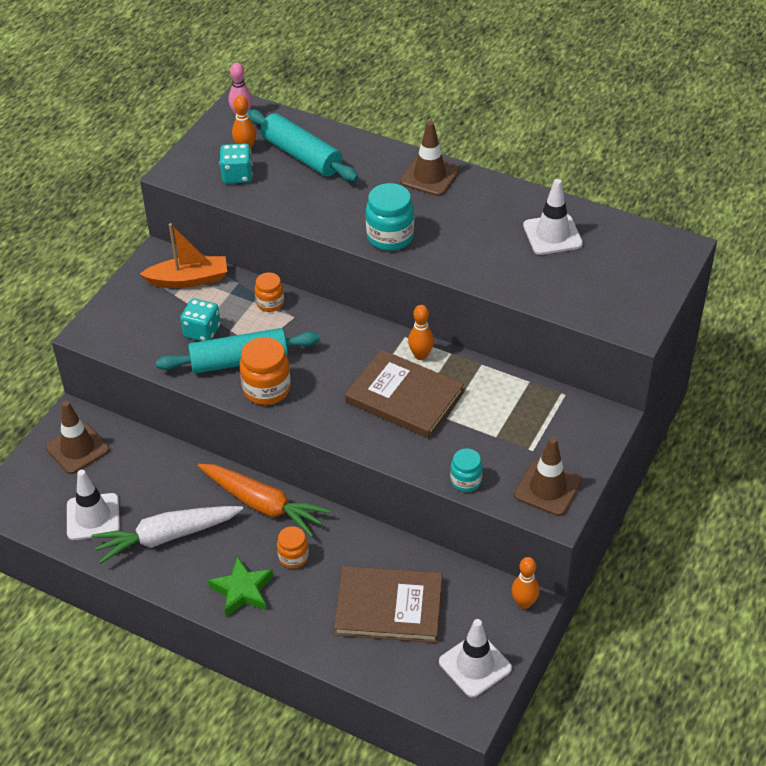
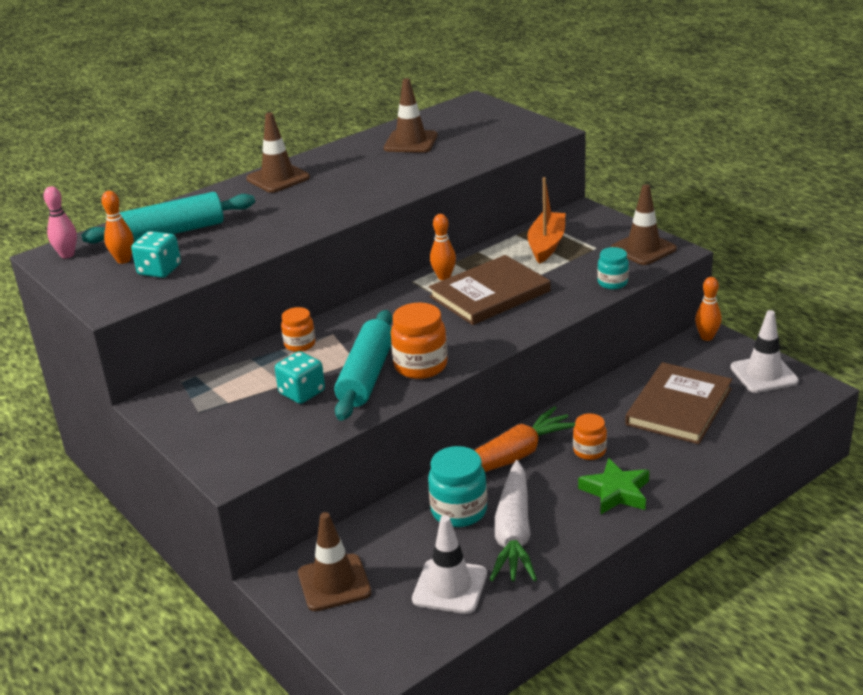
camera: 65 degrees left, 15 degrees down
orange boat [140,223,227,288] -> orange boat moved to [527,177,565,264]
turquoise jar [366,183,414,251] -> turquoise jar moved to [428,446,487,527]
white traffic cone [523,179,583,255] -> brown traffic cone [384,78,438,153]

